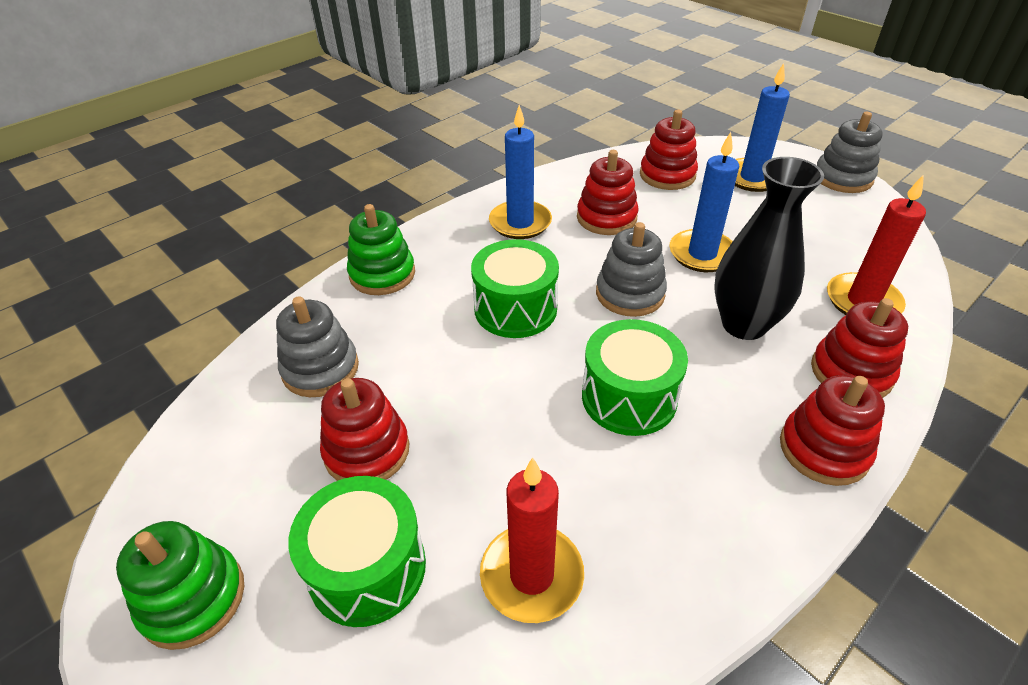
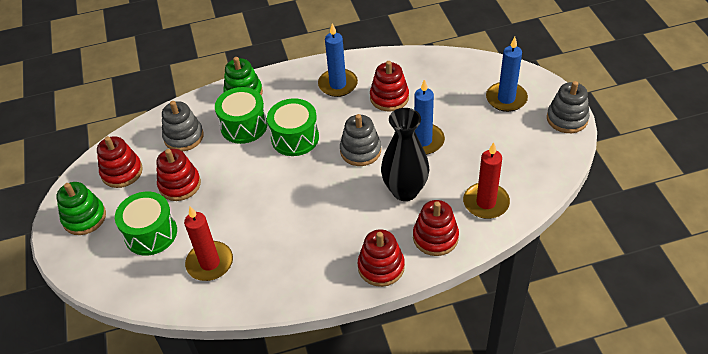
camera: 30 degrees right, 5 degrees up
green drum [582,319,688,436] -> green drum moved to [215,87,268,144]
red stacking toy [640,109,698,190] -> red stacking toy moved to [97,136,143,188]

